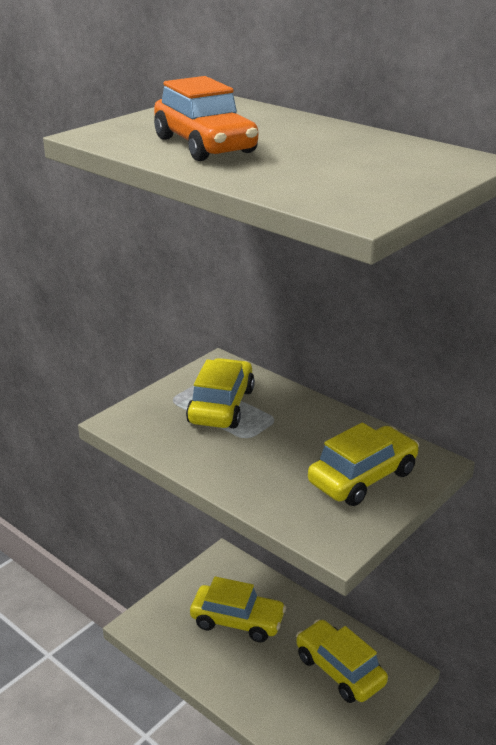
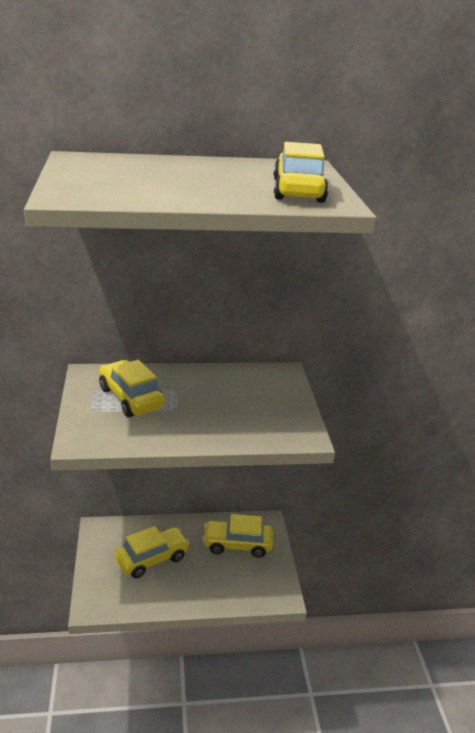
camera: 50 degrees left, 0 degrees up
orange car [154,76,258,161] -> none
yellow car [308,422,419,506] -> yellow car moved to [273,142,329,203]

